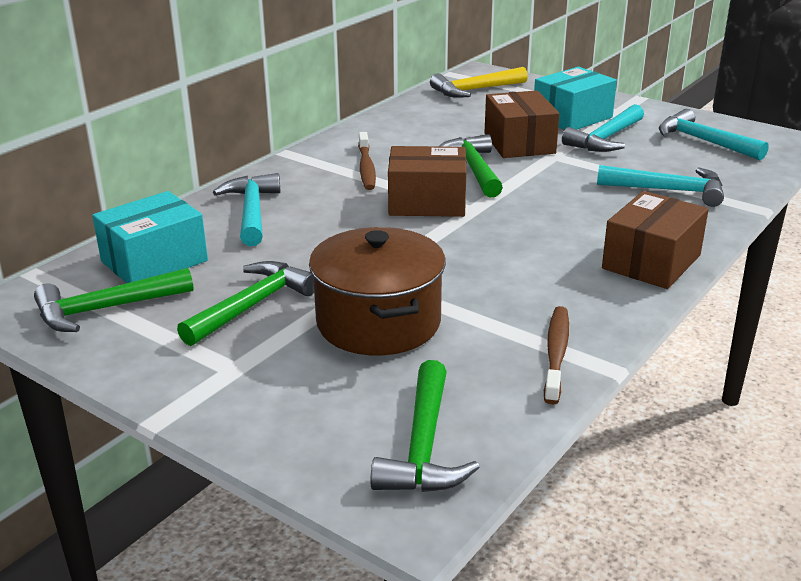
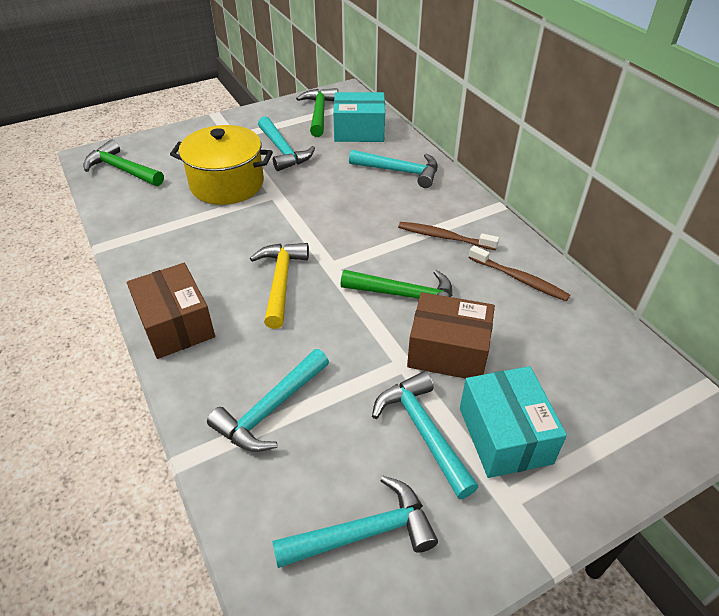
camera: 115 degrees right, 15 degrees up
turquoise box [92,191,208,283] -> turquoise box turned 75 degrees counterclockwise [333,92,385,142]
green hammer [177,261,314,346] -> turquoise hammer [258,116,315,171]
brown pot [309,227,446,356] -> yellow pot [170,125,273,205]
brown box [388,146,466,217] -> none
yellow hammer [430,67,528,98] -> yellow hammer moved to [250,243,309,329]
brown toothbrush [544,306,569,404] -> brown toothbrush moved to [468,246,570,301]

